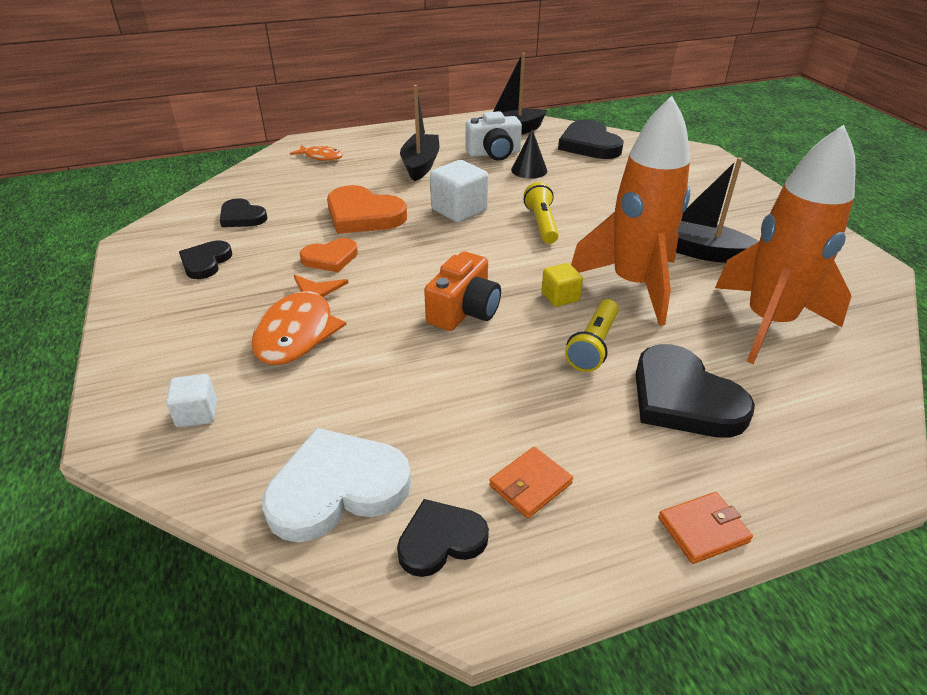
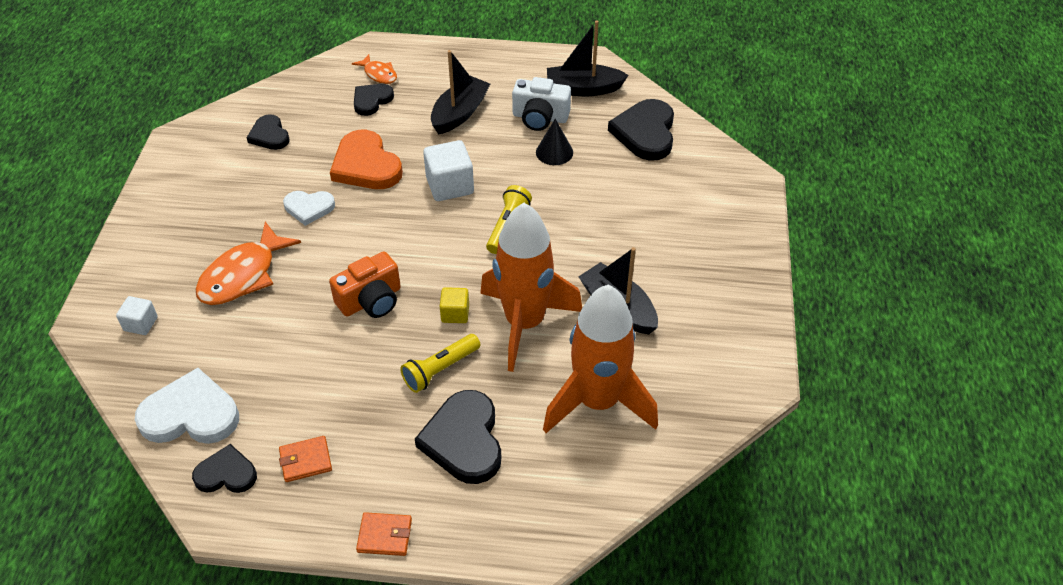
camera: 25 degrees right, 10 degrees up
black heart [179,240,233,279] -> black heart moved to [354,84,394,116]
orange heart [300,238,358,272] -> white heart [283,191,335,226]

